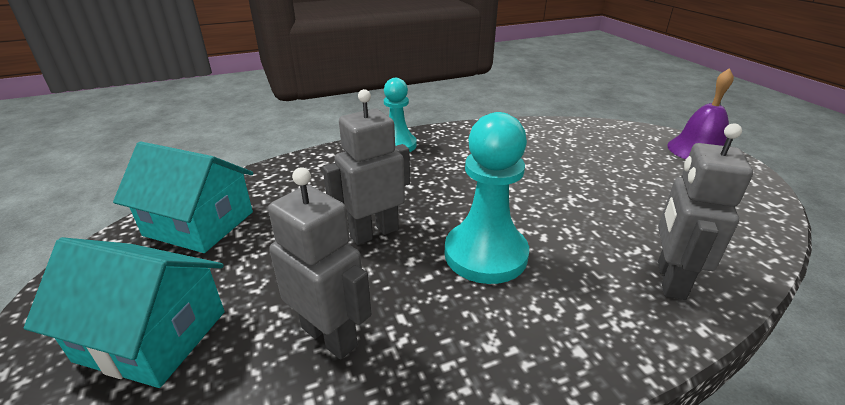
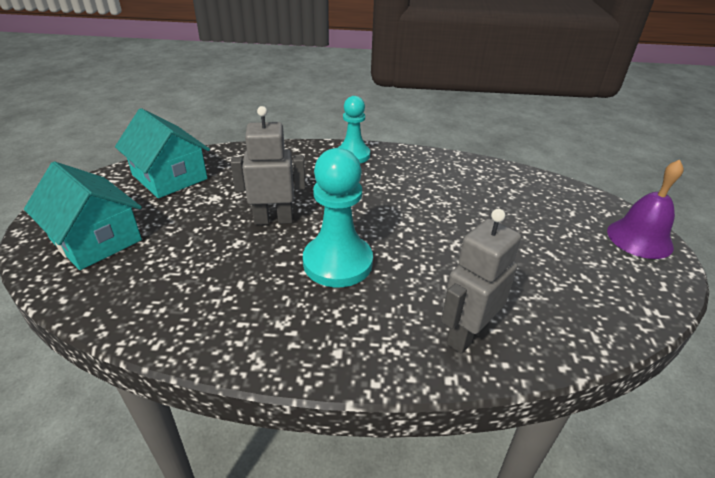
camera: 25 degrees right, 5 degrees up
grey robot [268,167,371,359] -> none

